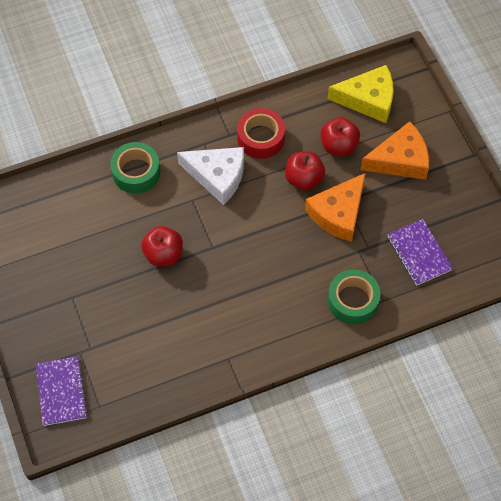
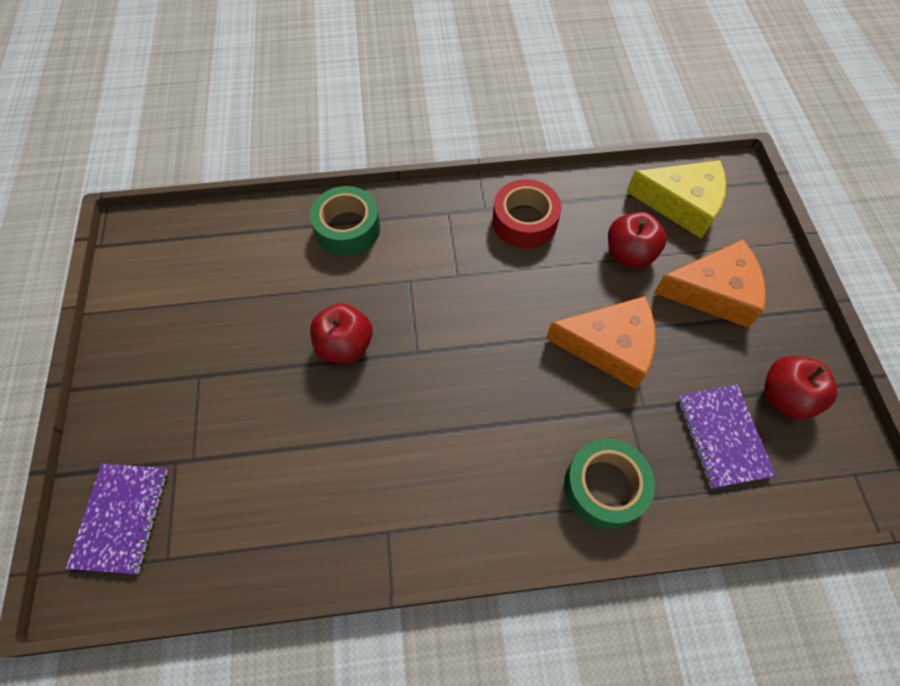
camera: 15 degrees right, 0 degrees up
white cheese [177,147,244,205] -> none
red apple [285,151,325,190] -> red apple moved to [764,356,837,420]
orange cheese [305,173,366,242] -> orange cheese turned 135 degrees counterclockwise [546,296,656,389]

